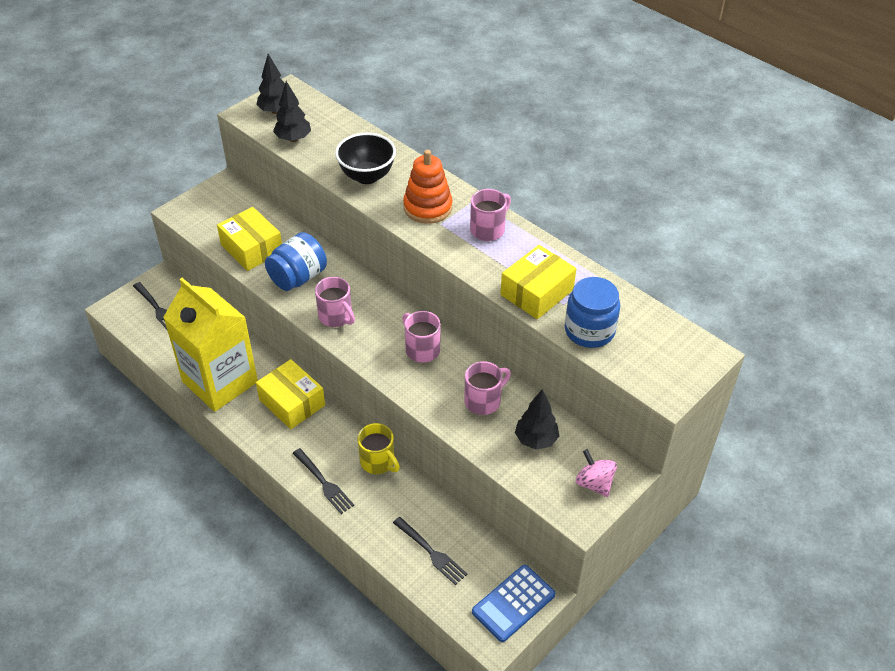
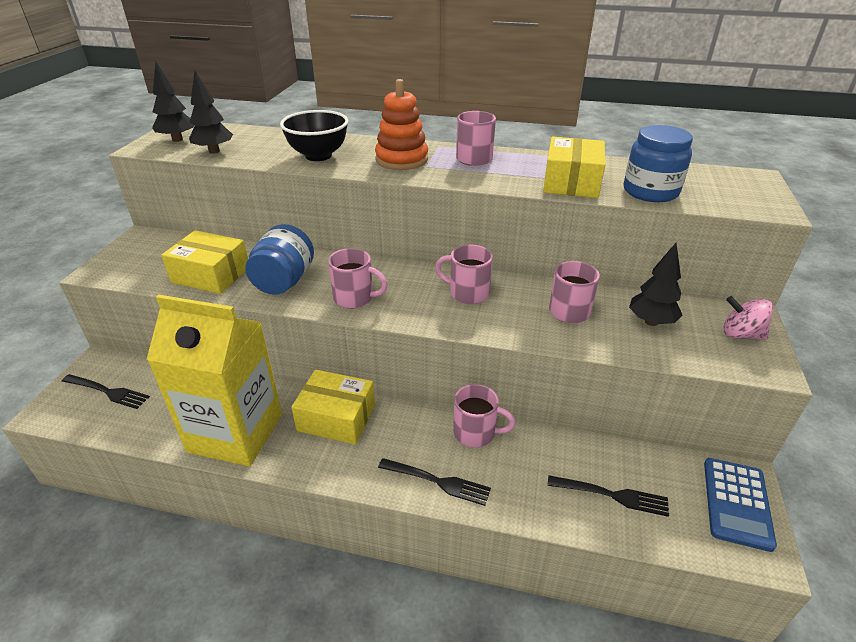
camera: 30 degrees left, 10 degrees down
yellow mug [357,423,400,474] -> pink mug [453,384,515,448]

